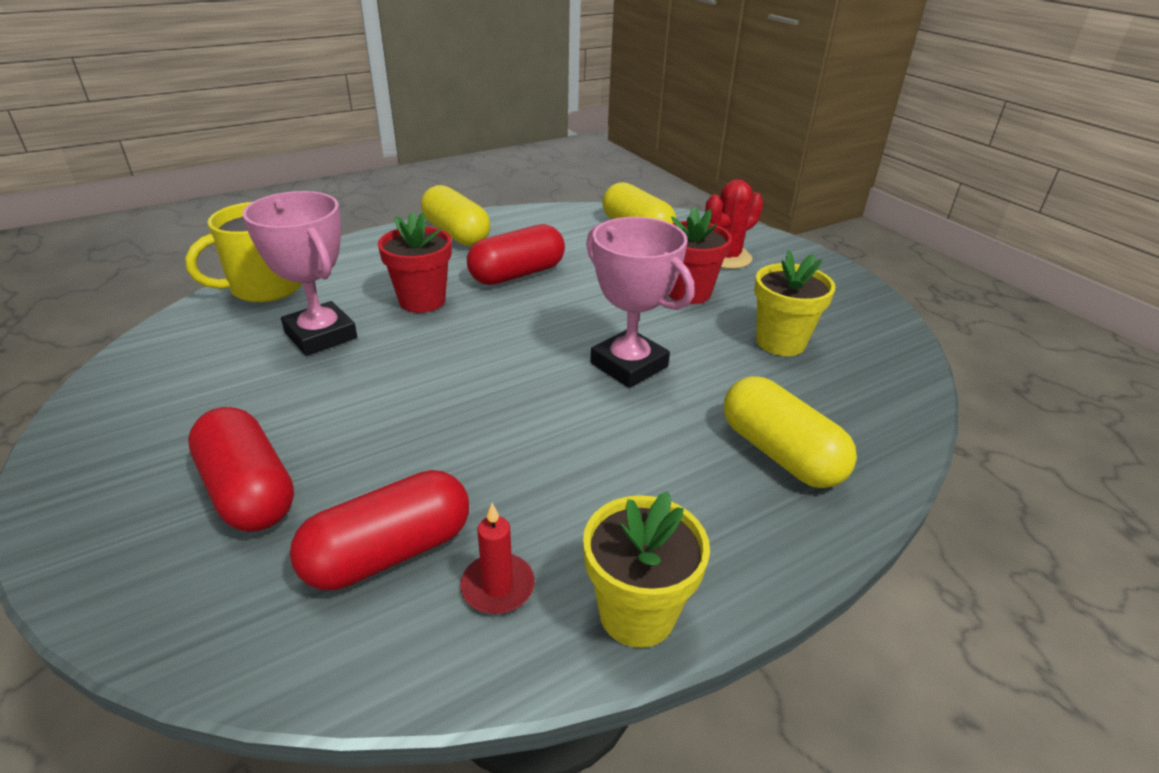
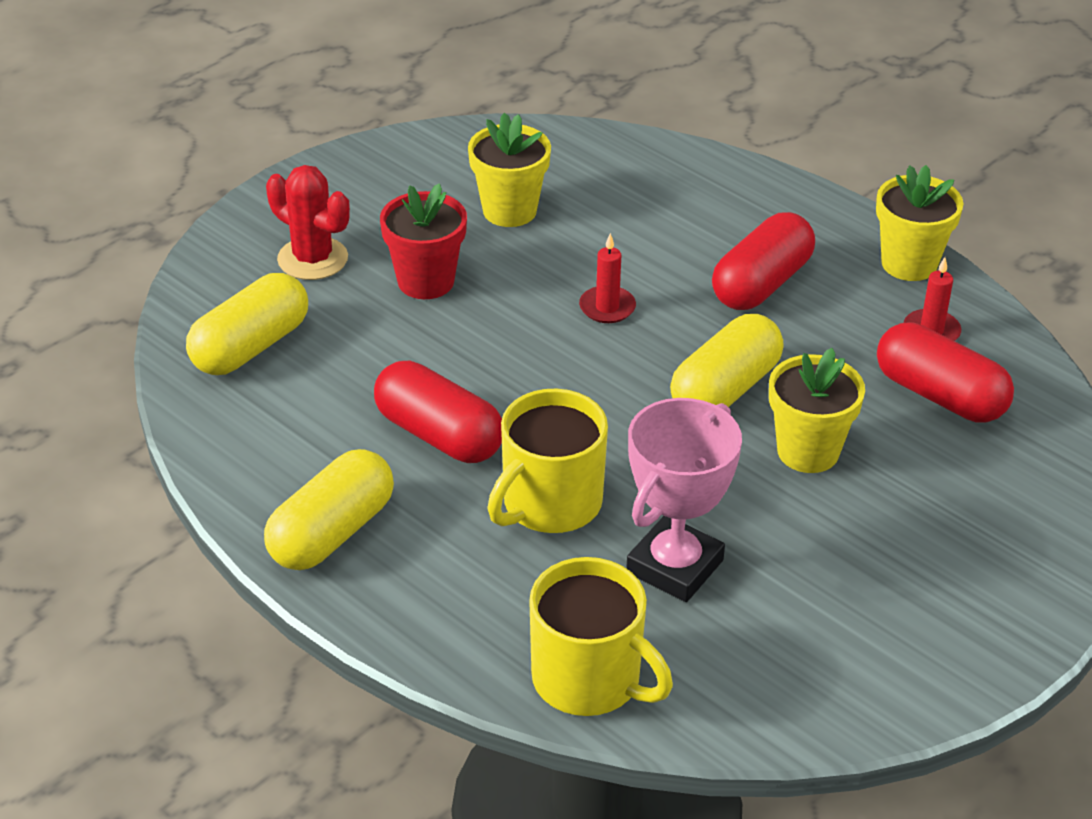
camera: 105 degrees left, 5 degrees up
red capsule [188,407,294,532] -> red capsule moved to [712,212,815,310]
red flower pot [378,212,452,313] -> yellow mug [488,389,608,533]
pink trophy [586,217,694,388] -> red candle [579,233,636,323]
yellow capsule [724,376,857,488] -> yellow capsule moved to [670,314,784,407]
none -> yellow flower pot [769,348,865,473]

